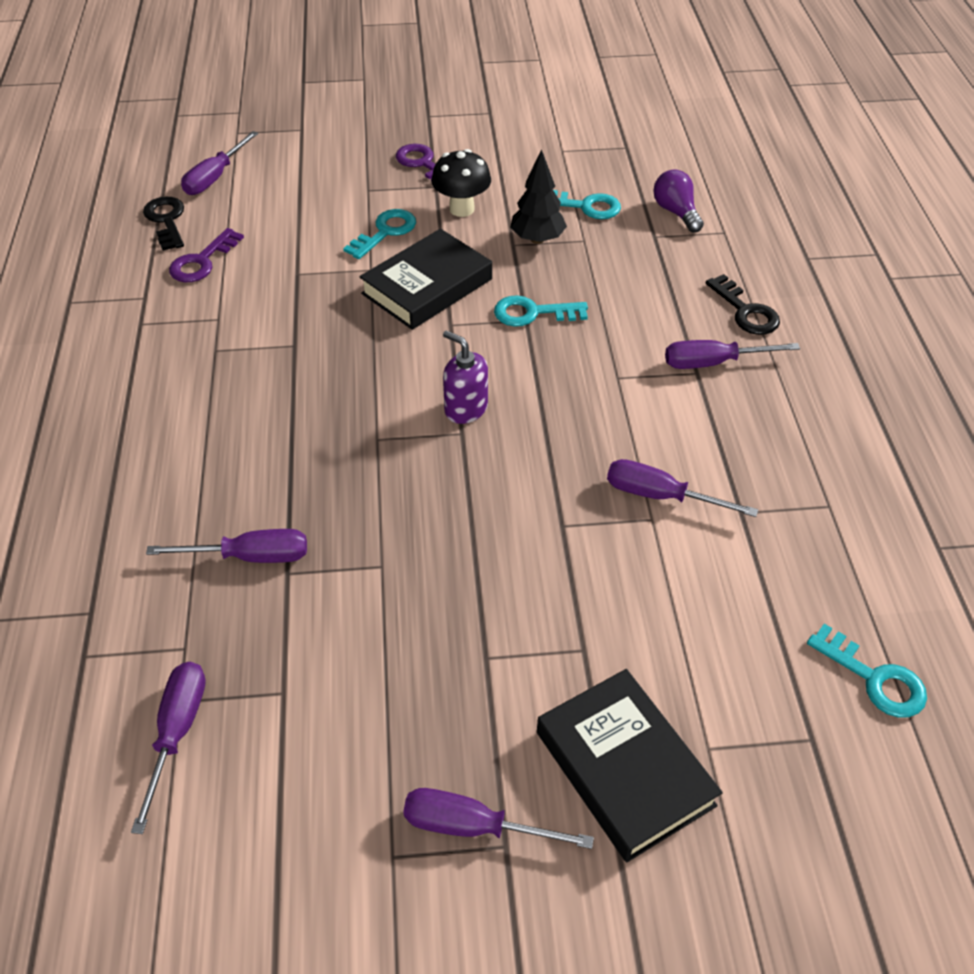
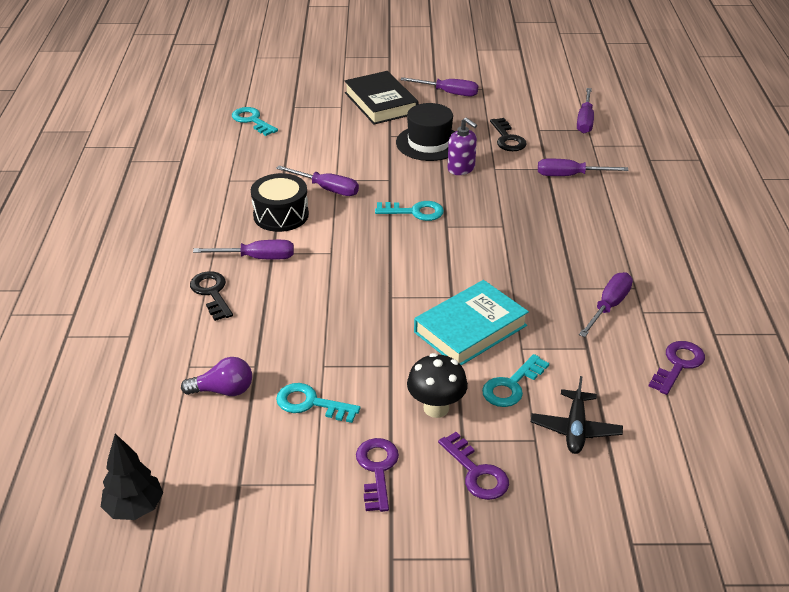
camera: 175 degrees left, 10 degrees down
black key [143,196,184,251] -> black key moved to [490,118,527,151]
purple screwdriver [181,131,258,195] -> purple screwdriver moved to [579,272,633,337]
black book [359,229,492,330] -> turquoise book [414,280,529,365]
purple soap dispenser [443,330,488,424] -> purple soap dispenser moved to [448,117,477,175]
turquoise key [494,295,588,327] -> turquoise key moved to [375,201,444,221]
black tree [510,149,567,244] -> black tree moved to [101,433,163,520]
purple light bulb [653,169,704,233] -> purple light bulb turned 75 degrees counterclockwise [181,357,252,396]
none -> black drum [251,173,309,232]
none -> purple key [356,438,399,512]
none -> black hat [396,103,455,161]
none -> black plane [531,376,623,454]

